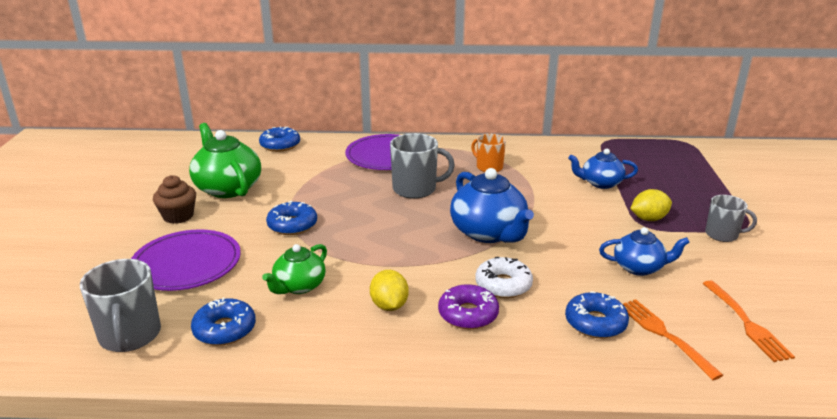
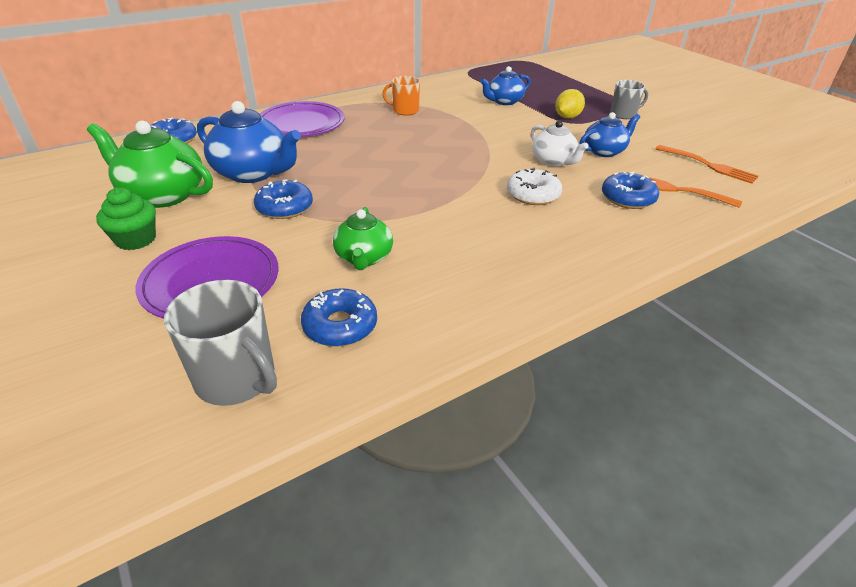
camera: 35 degrees left, 10 degrees up
brown cupcake [153,175,196,224] -> green cupcake [96,187,156,250]
yellow lemon [370,270,409,311] -> none
grey mug [390,133,455,199] -> none
purple donut [438,284,499,329] -> none
blue teapot [450,168,534,243] -> blue teapot moved to [197,101,301,183]
none -> white teapot [531,121,589,167]

